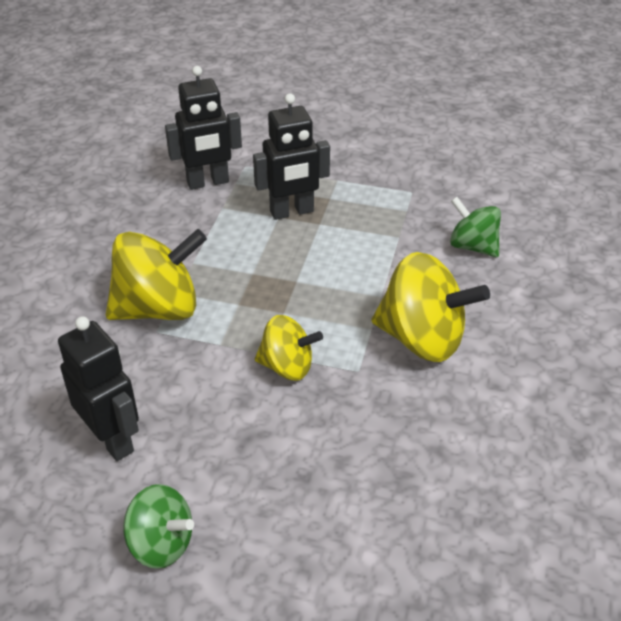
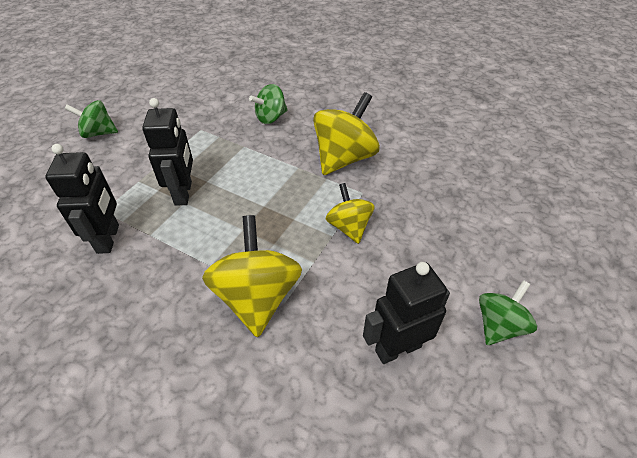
camera: 75 degrees left, 5 degrees up
yellow spinning top [255,315,323,381] -> yellow spinning top turned 45 degrees counterclockwise [326,183,374,244]
none -> green spinning top [65,100,118,138]

